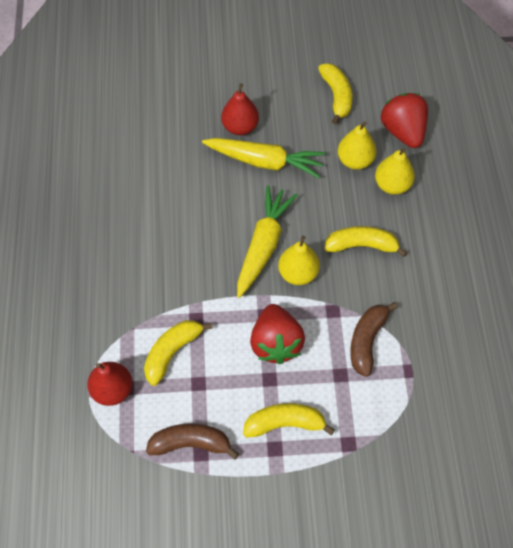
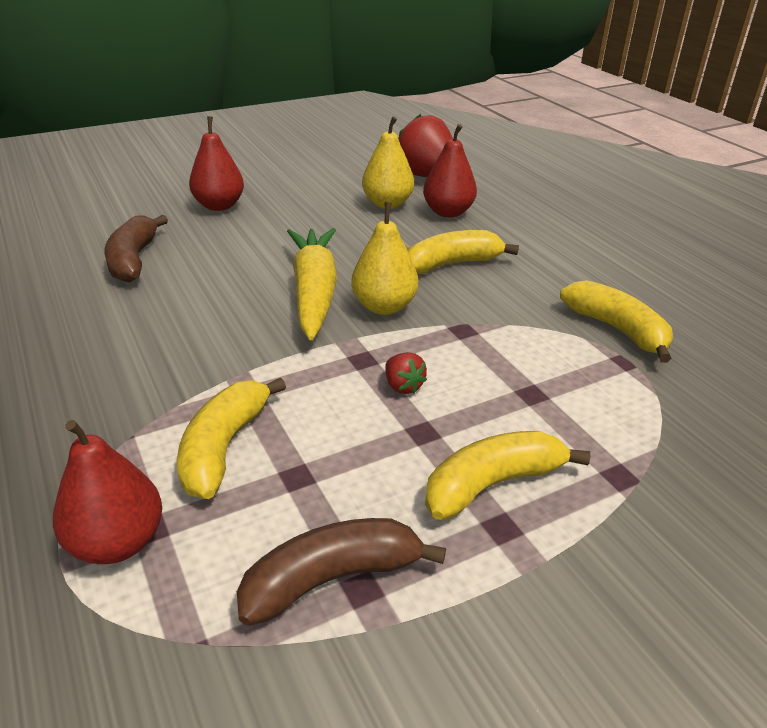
camera: 25 degrees left, 25 degrees down
yellow carrot [202,138,326,178] -> none
red strawberry [250,304,305,364] -> red strawberry [385,352,427,394], size x0.43
yellow banana [318,63,353,125] -> yellow banana moved to [560,280,673,363]
brown banana [350,302,398,377] -> brown banana moved to [104,215,168,282]
yellow pear [375,147,415,195] -> red pear [423,124,477,217]

